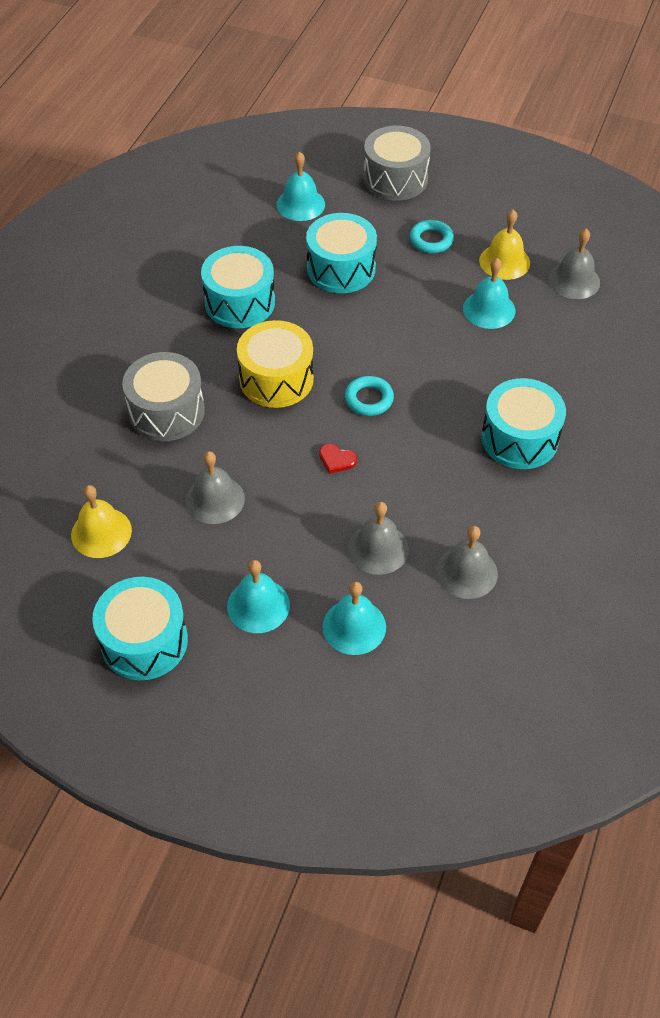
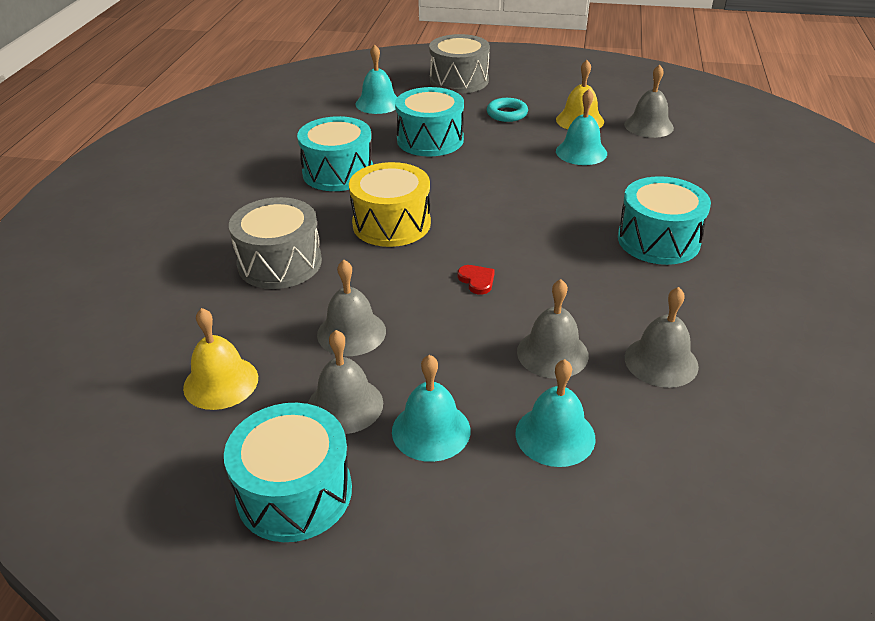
camera: 10 degrees left, 15 degrees down
red heart [319,443,357,474] -> red heart turned 135 degrees counterclockwise [458,265,495,295]
turquoise ring [345,376,394,416] -> none
none -> grey bell [308,330,383,434]

